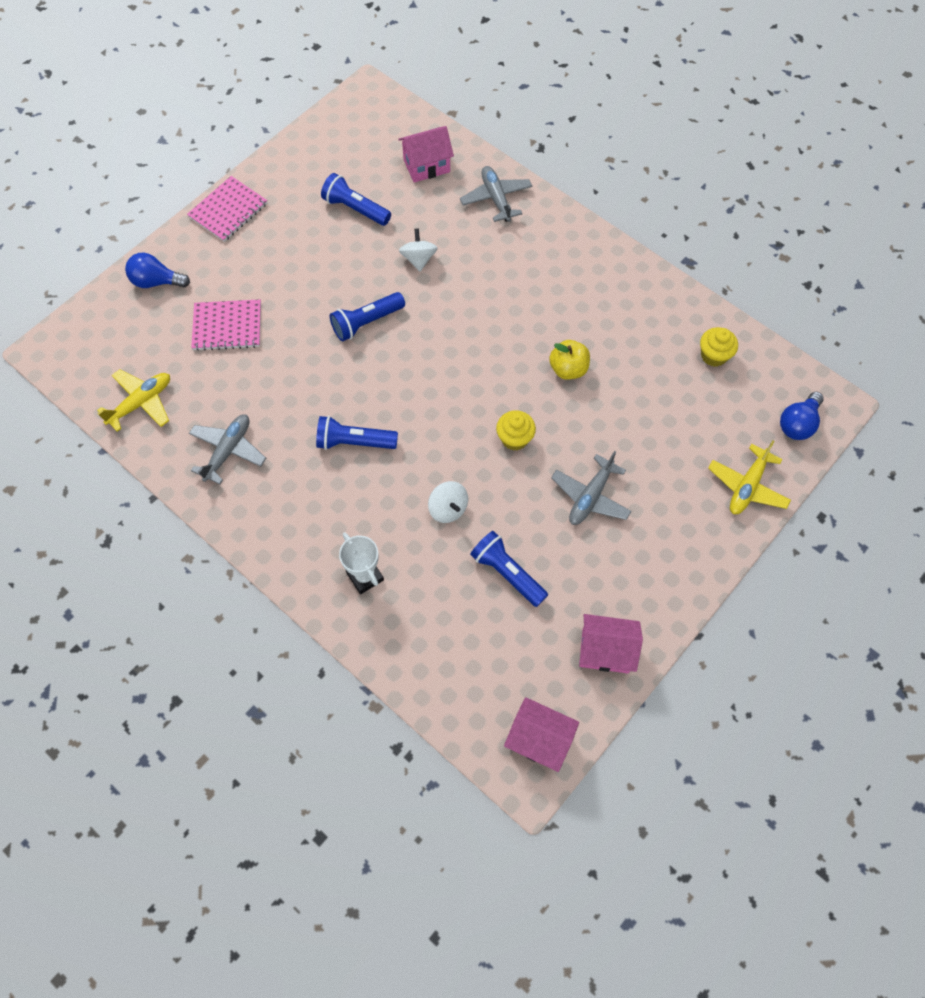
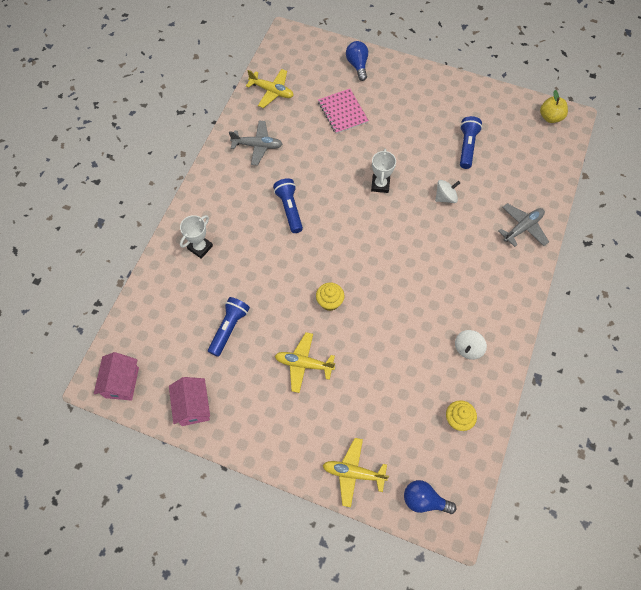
camera: 70 degrees right, 0 degrees up
pink notebook [187,176,267,242] -> none
blue flashlight [330,292,405,341] -> white trophy [371,149,396,193]
pink house [398,126,454,183] -> none
white spinning top [428,481,468,523] -> white spinning top moved to [455,330,487,360]
yellow apple [549,340,590,380] -> yellow apple moved to [540,90,568,123]
grey plane [551,451,632,525] -> yellow plane [275,332,335,393]

